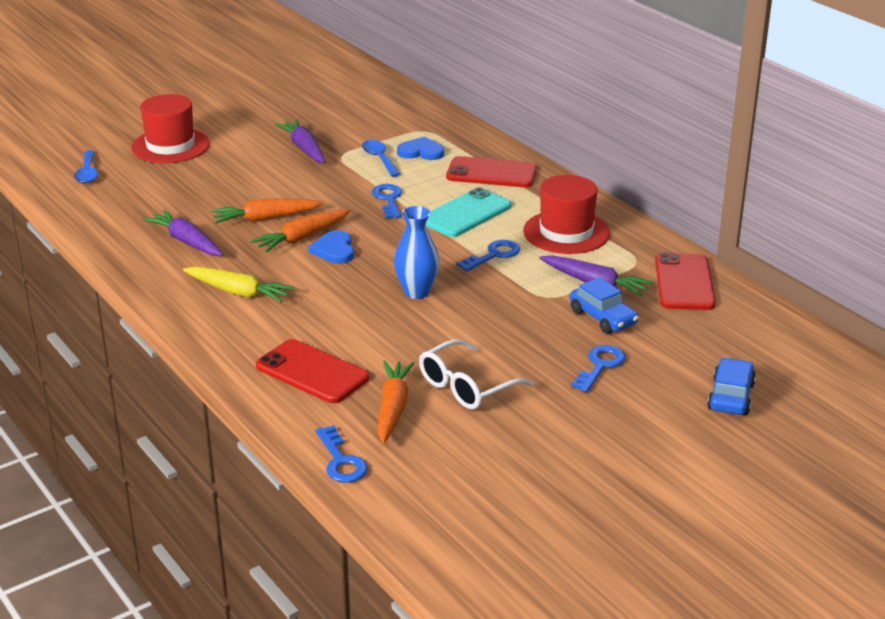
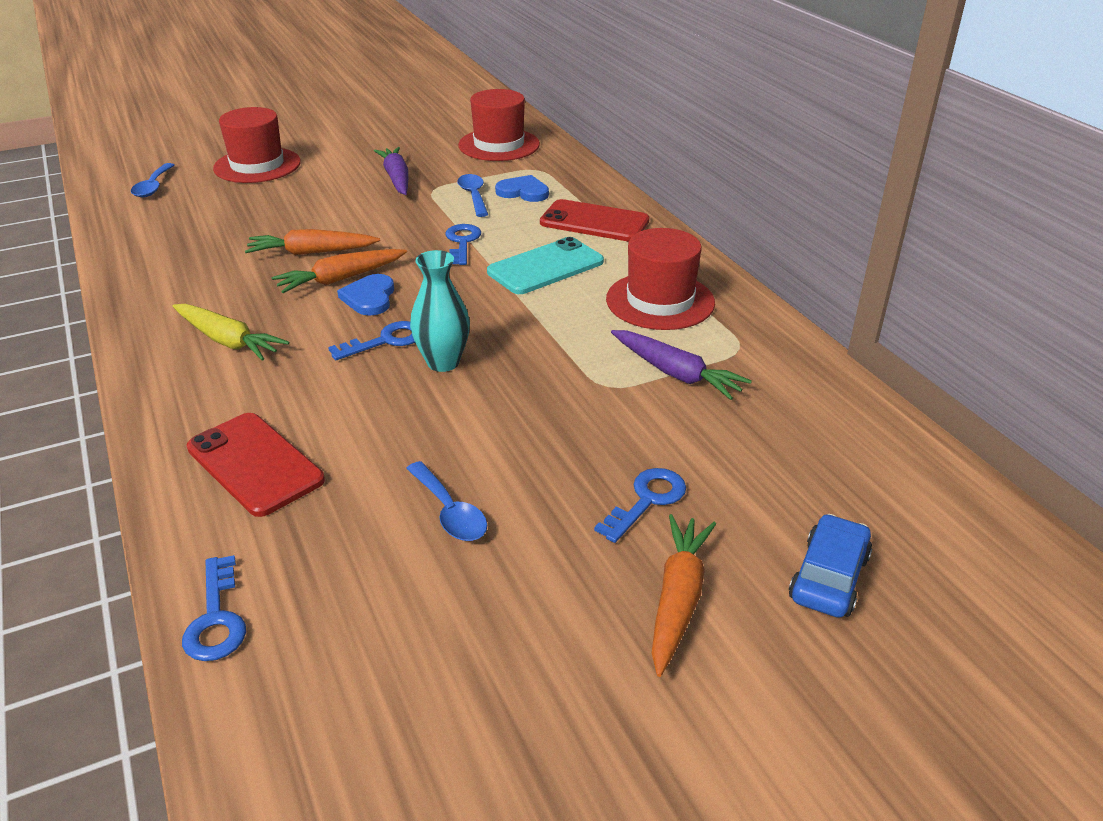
camera: 10 degrees right, 5 degrees up
purple carrot [143,210,223,256] -> none
orange carrot [378,360,415,444] -> orange carrot moved to [652,514,716,677]
blue vase [394,206,439,299] -> turquoise vase [410,250,470,372]
white glasses [419,339,534,410] -> blue spoon [406,461,487,541]
blue key [456,240,520,272] -> blue key moved to [328,321,415,360]
blue car [570,277,639,334] -> none
red phone [655,253,716,310] -> none
none -> red hat [458,89,540,161]

